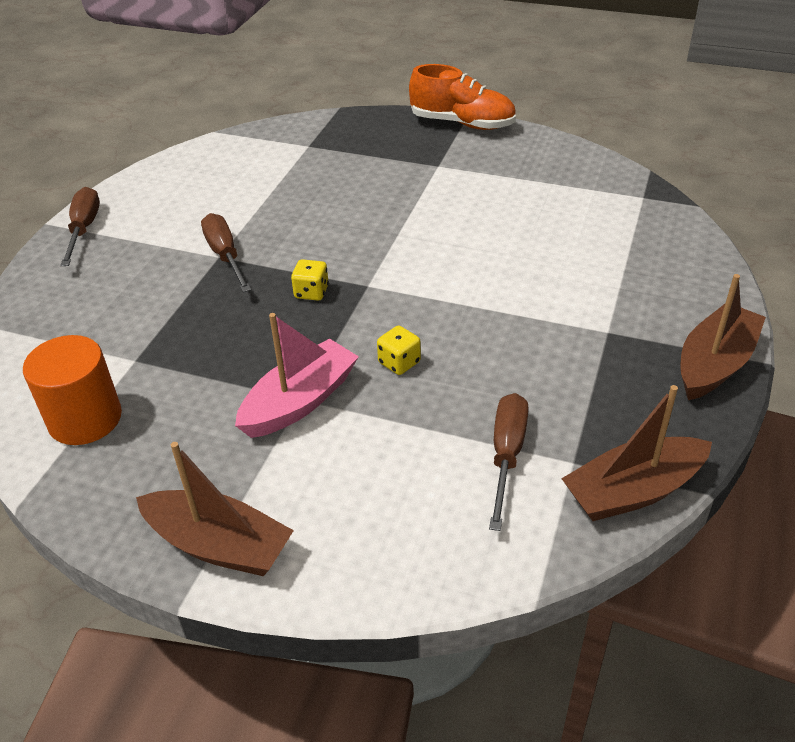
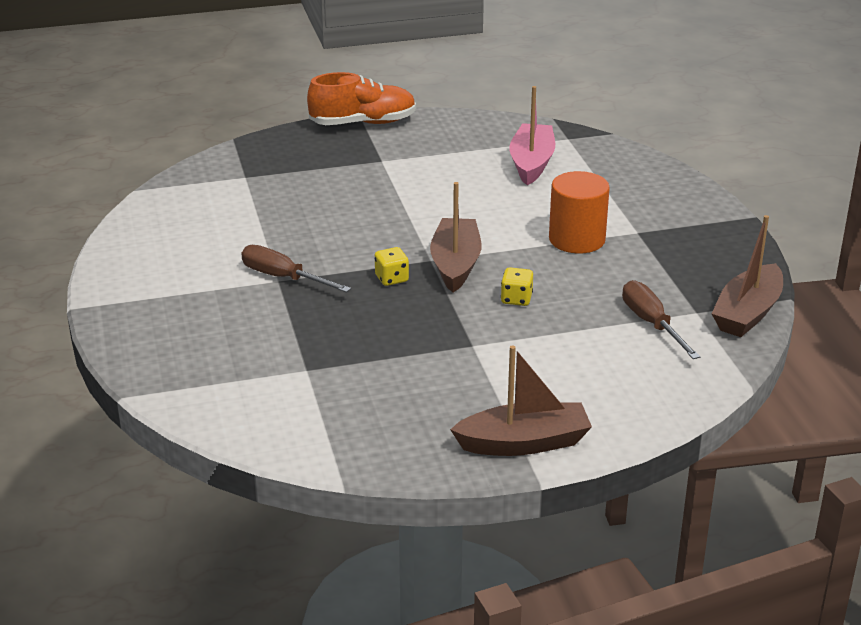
camera: 35 degrees left, 10 degrees down
orange cylinder [23,335,122,445] -> orange cylinder moved to [549,171,610,253]
brown screwdriver [60,187,100,266] -> none
pink boat [235,313,359,438] -> pink boat moved to [509,86,555,185]
brown boat [680,274,766,400] -> brown boat moved to [430,182,482,292]

